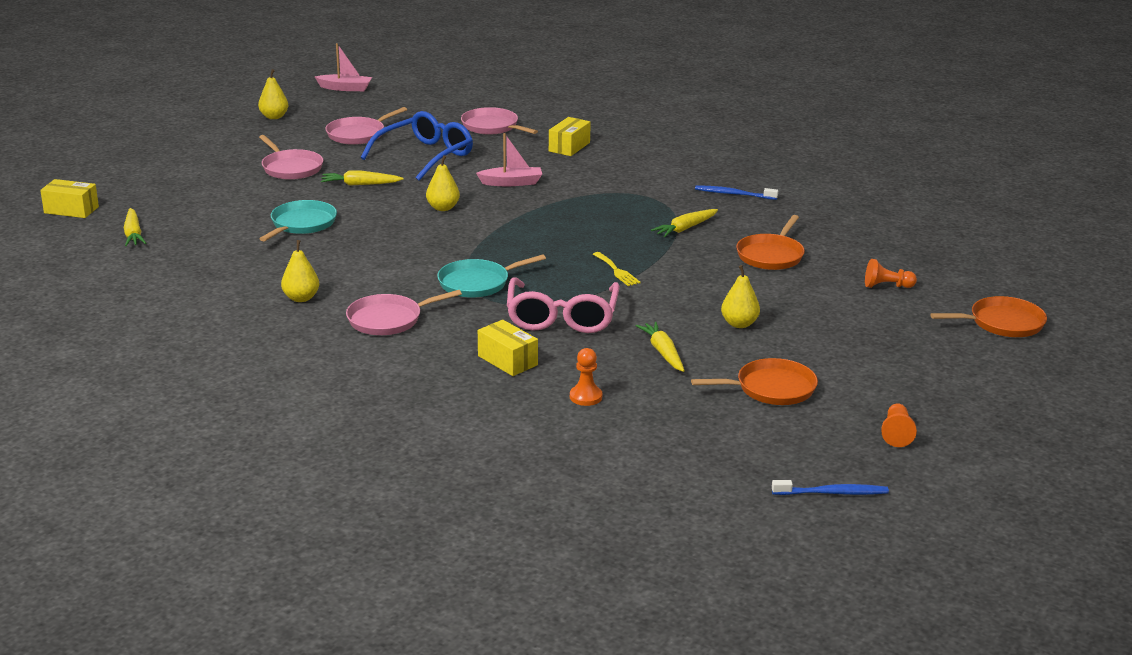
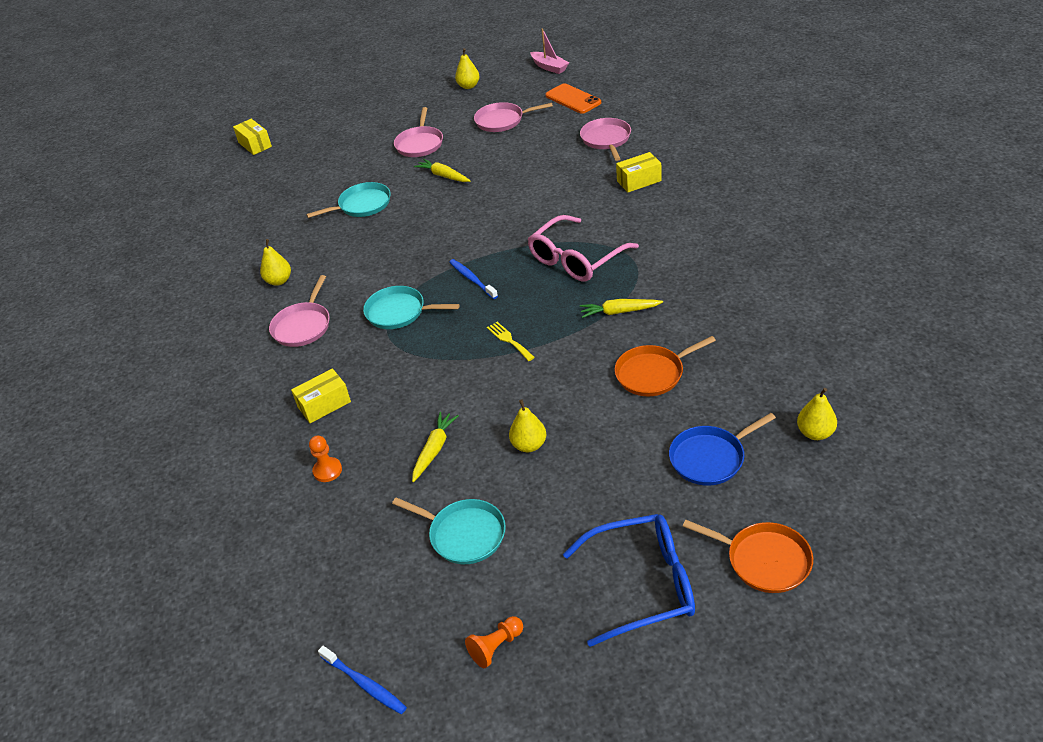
camera: 45 degrees right, 15 degrees up
yellow carrot [124,208,146,246] -> none
pink pan [346,290,462,335] -> pink pan turned 90 degrees counterclockwise [269,275,330,347]
blue glasses [361,111,473,181] -> blue glasses moved to [563,514,695,647]
yellow pear [426,155,460,211] -> yellow pear moved to [797,388,837,440]
pink boat [476,133,542,186] -> none
yellow box [478,320,538,376] -> yellow box turned 60 degrees clockwise [291,368,351,423]
pink glasses [507,277,620,333] -> pink glasses moved to [528,215,639,282]
yellow fork [593,252,641,286] -> yellow fork turned 135 degrees clockwise [487,322,535,361]
orange pan [691,358,818,405] -> turquoise pan [392,497,506,564]
blue toothbrush [695,185,778,200] -> blue toothbrush moved to [449,259,498,299]
orange pawn [865,259,917,288] -> blue pan [669,413,776,486]
none -> orange phone [545,83,601,114]

